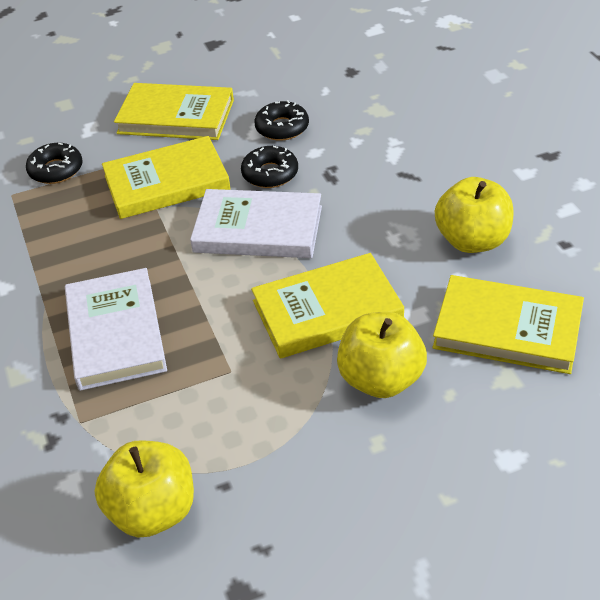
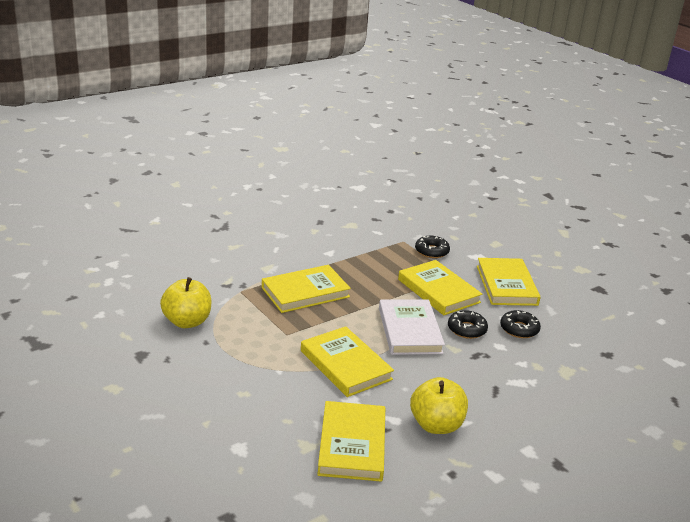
camera: 70 degrees right, 15 degrees down
white book [65,268,167,391] -> yellow book [262,265,351,313]
yellow apple [337,312,427,398] -> none

